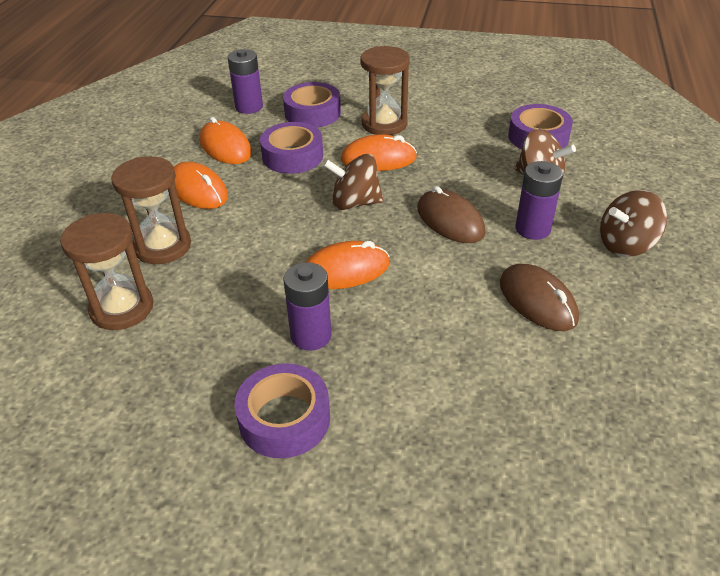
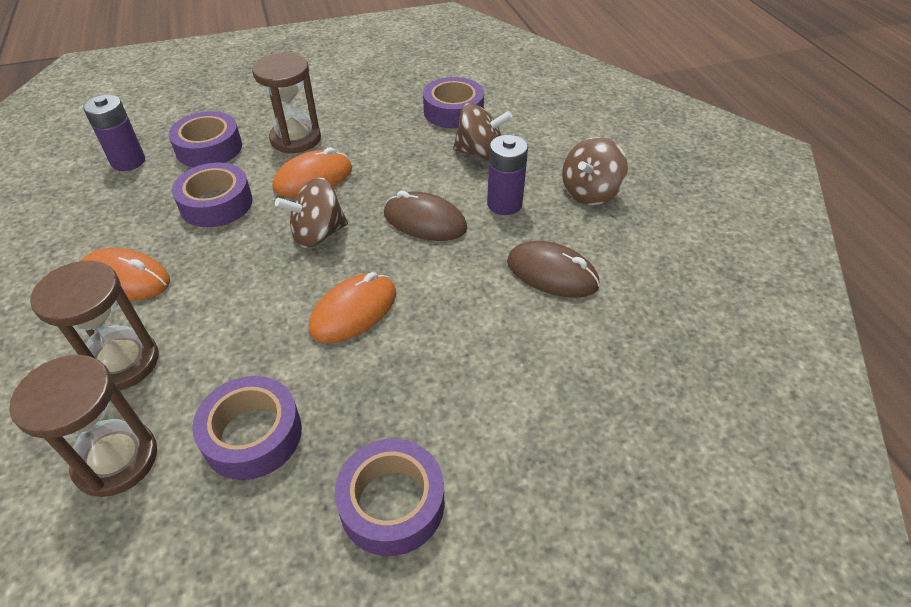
camera: 30 degrees left, 5 degrees up
orange mouse [200,117,252,164] -> none
purple battery [284,262,332,351] -> none
none -> purple tape [192,376,302,480]

